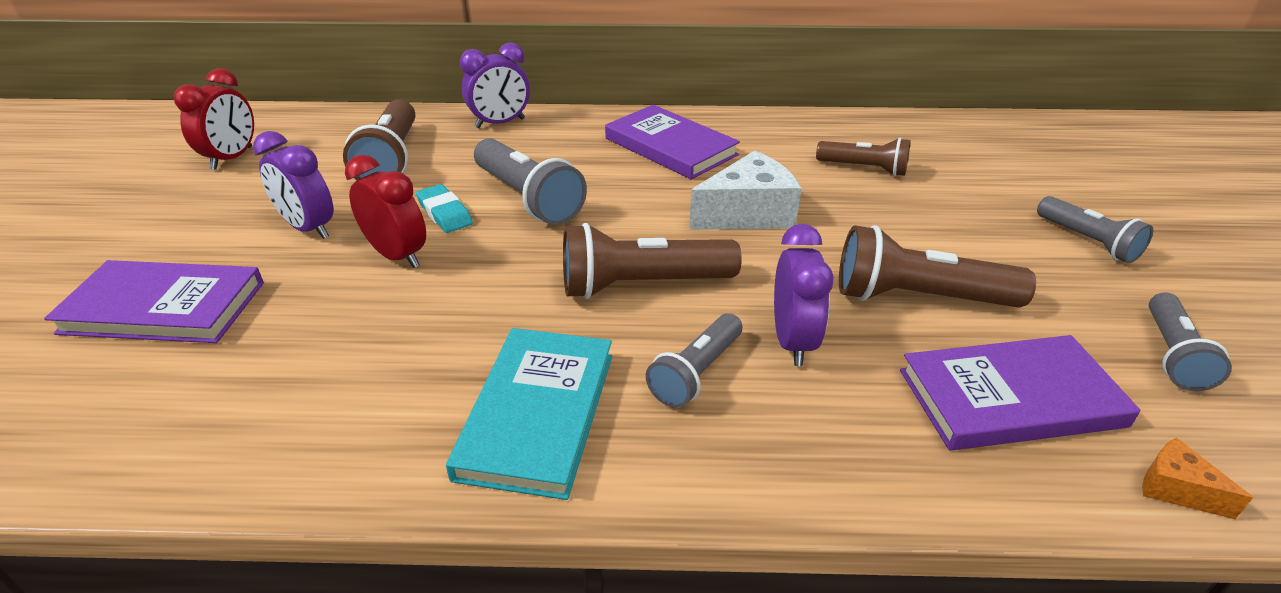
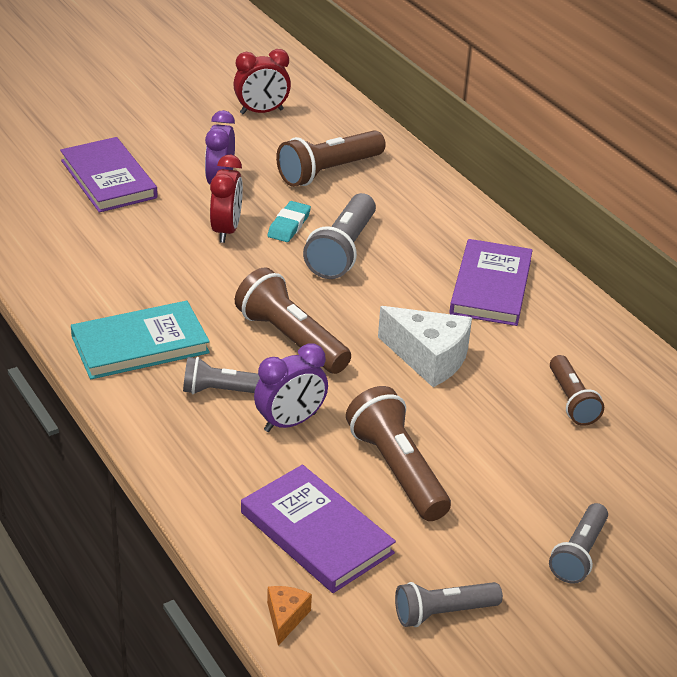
camera: 55 degrees right, 0 degrees up
purple clock [460,43,530,128] -> none

